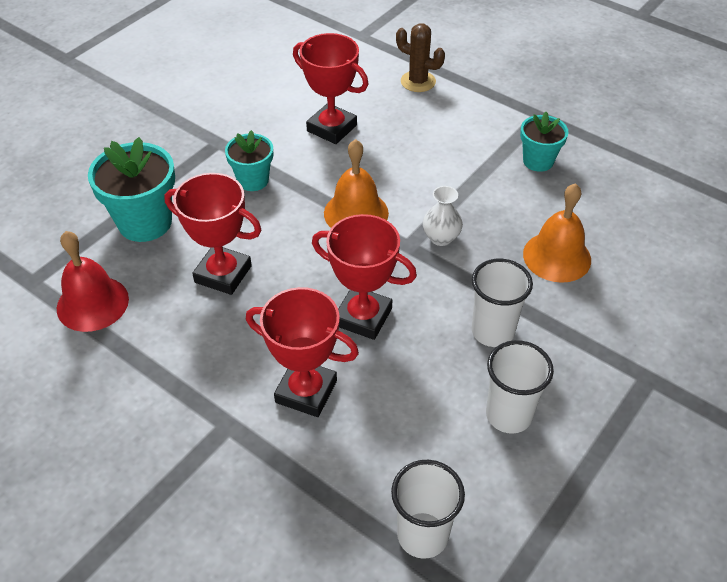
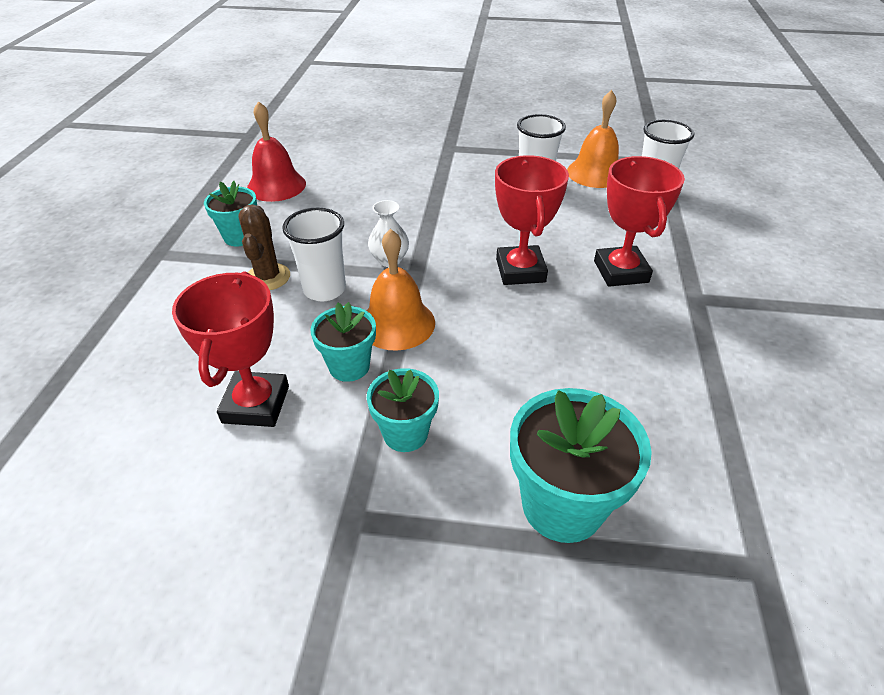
camera: 120 degrees left, 5 degrees down
red bell [57,231,129,332] -> red bell moved to [247,101,306,202]
red trophy [164,173,261,295] -> none
brown cactus [396,23,445,92] -> brown cactus moved to [238,204,290,290]
white cup [472,259,533,347] -> white cup moved to [282,208,346,301]
orange bell [523,183,591,283] -> orange bell moved to [567,90,619,188]
none -> turquoise flower pot [311,302,376,382]

